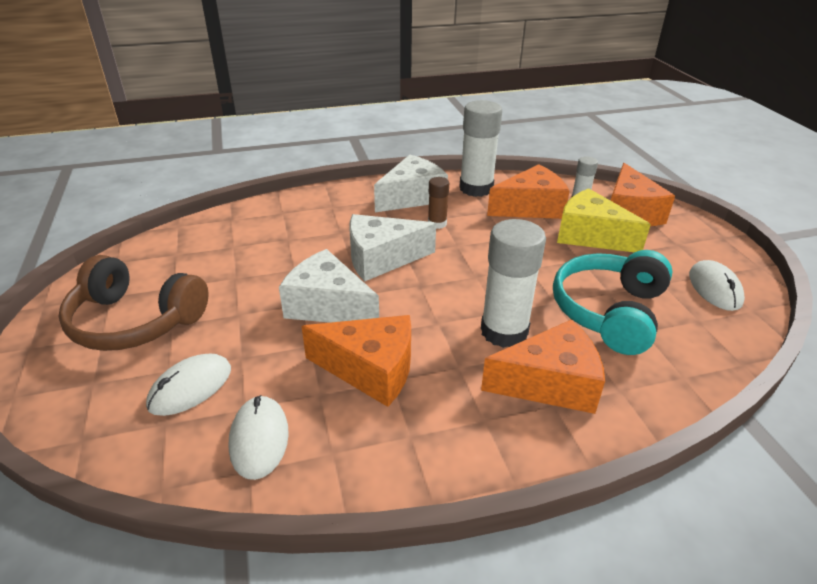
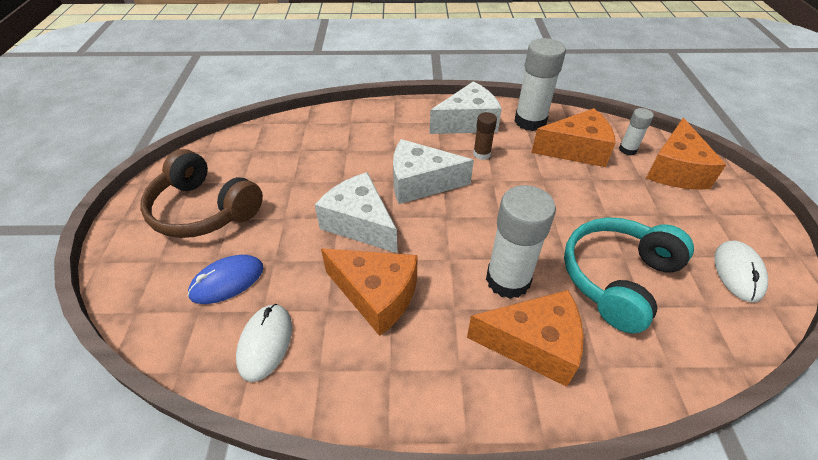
camera: 15 degrees right, 10 degrees up
white mouse [146,354,231,416] -> blue mouse [188,255,264,304]
yellow cheese [557,188,651,252] -> none

